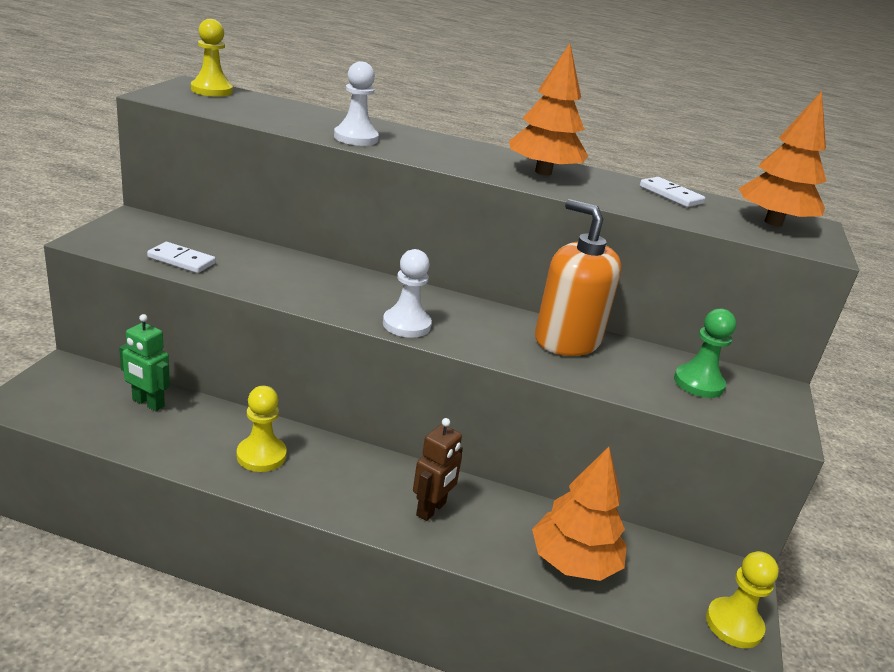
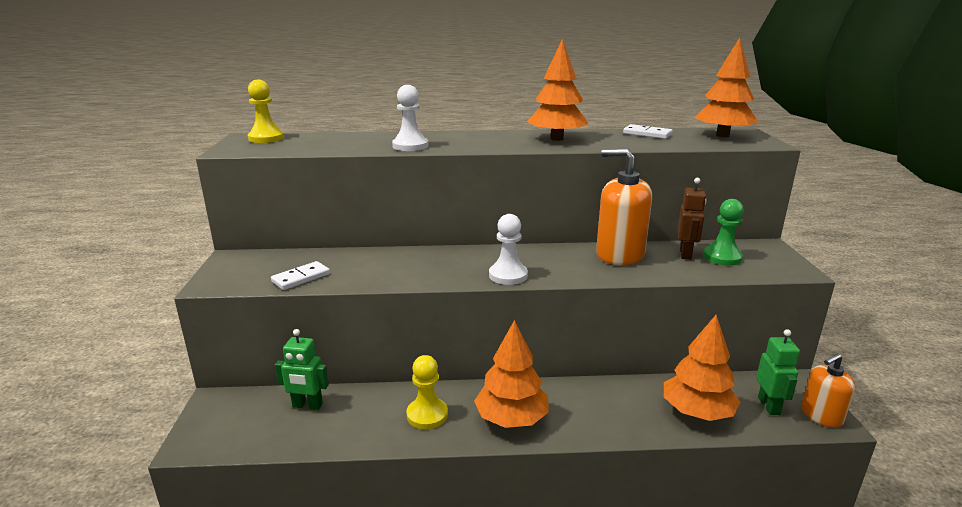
camera: 15 degrees left, 5 degrees down
white domino [147,242,216,273] -> white domino turned 45 degrees counterclockwise [271,261,330,290]
brown robot [413,418,463,521] -> brown robot moved to [677,178,707,260]
yellow pawn [706,551,779,648] -> orange soap dispenser [801,353,855,428]
none -> orange tree [474,320,549,428]
none -> green robot [756,329,800,415]

